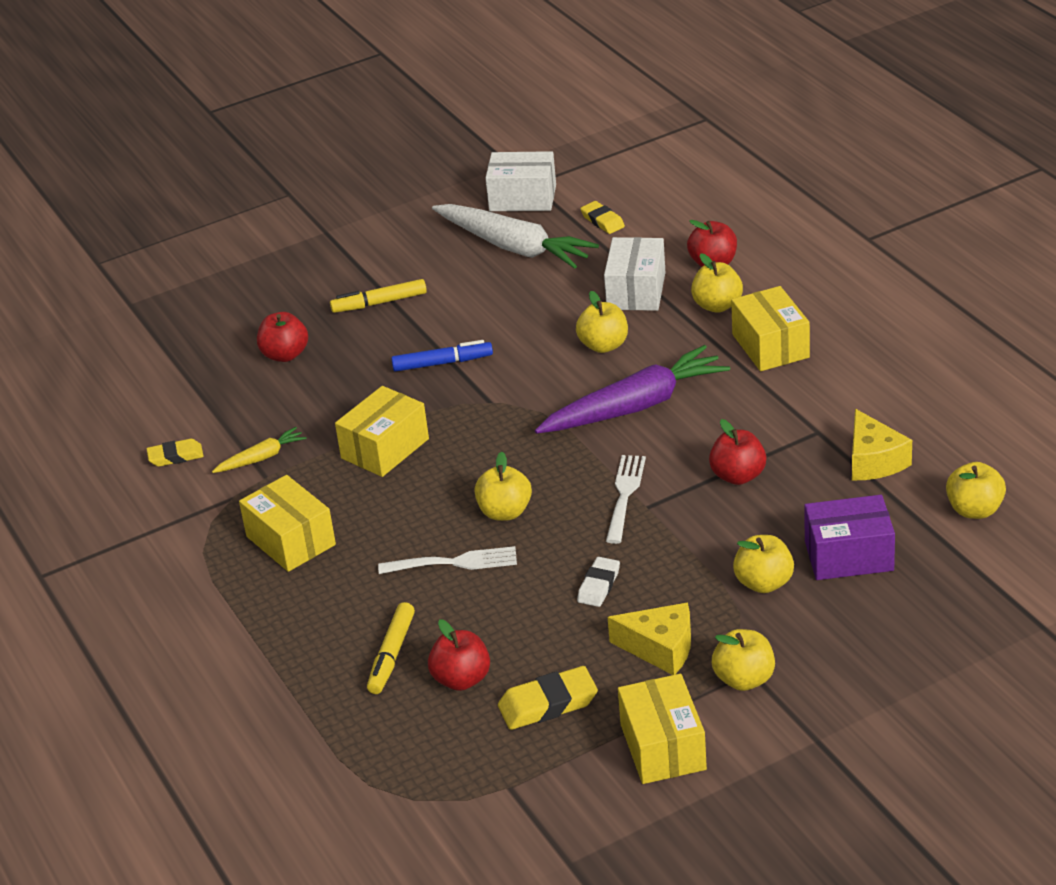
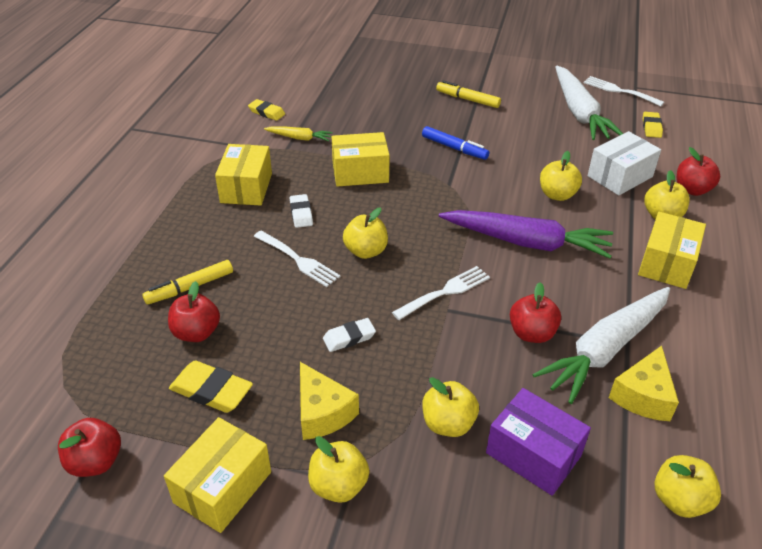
camera: 40 degrees right, 5 degrees up
red apple [257,312,308,362] -> red apple moved to [58,418,121,477]
white box [485,151,556,211] -> white fork [584,76,664,107]
none -> white eraser [290,194,313,228]
none -> white carrot [532,287,670,404]

